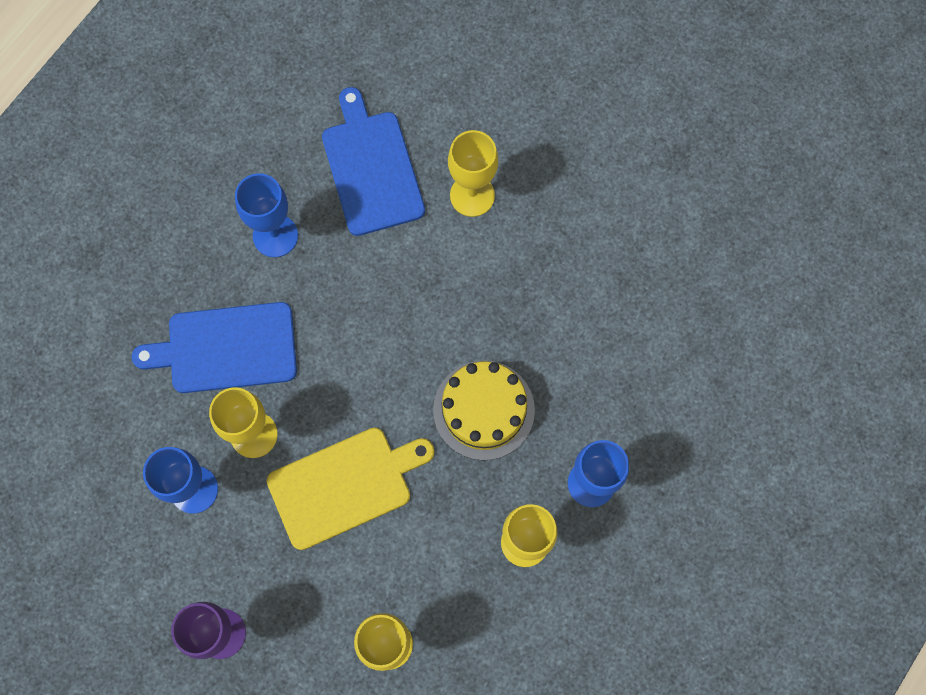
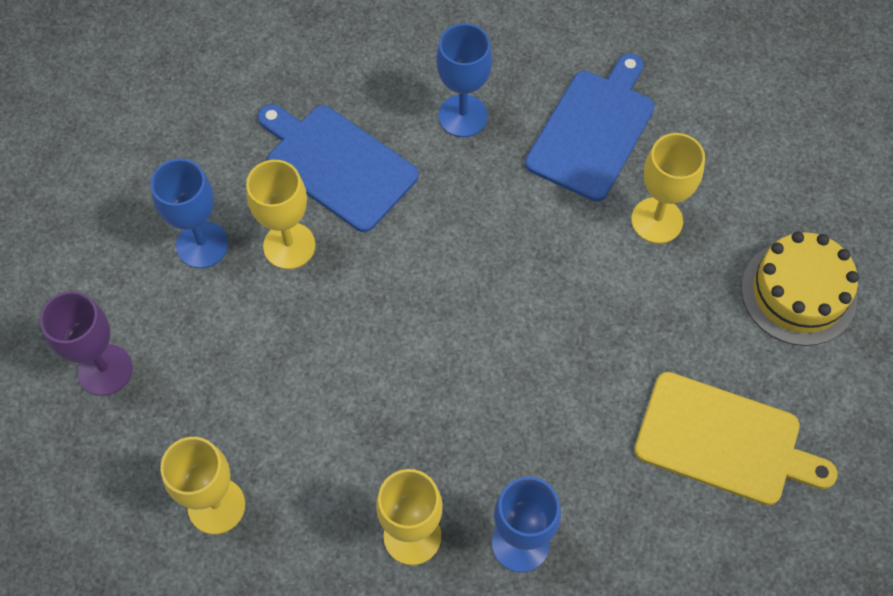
camera: 45 degrees right, 10 degrees down
yellow cutting board [267,428,434,550] -> yellow cutting board moved to [634,372,837,505]
yellow cake [433,361,535,460] -> yellow cake moved to [741,231,859,346]

